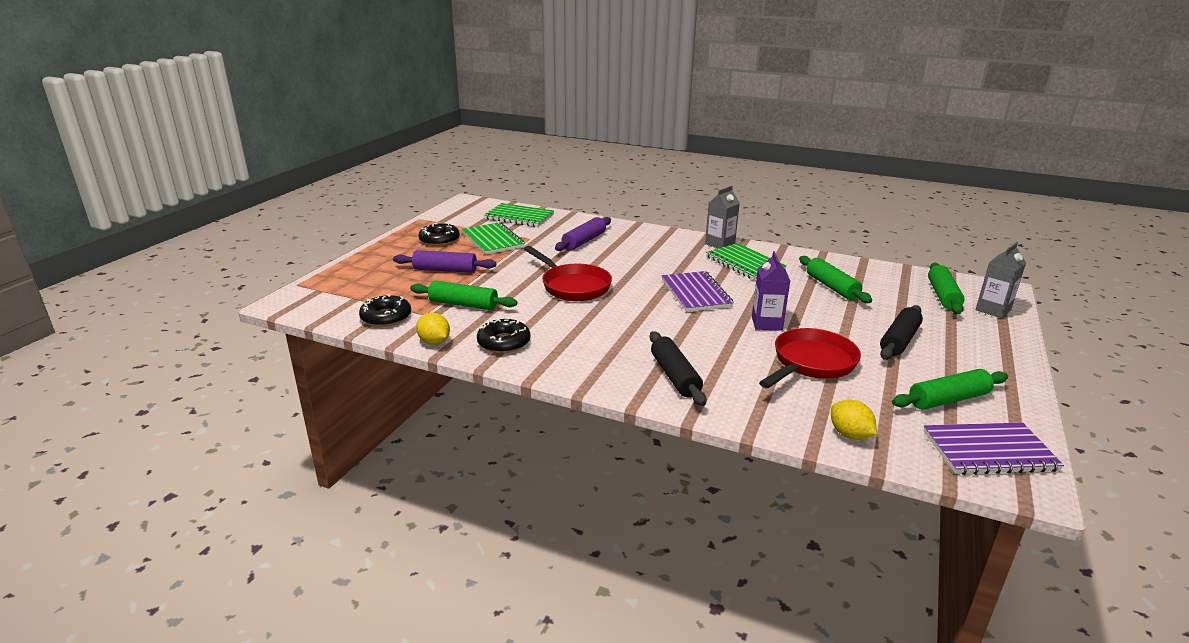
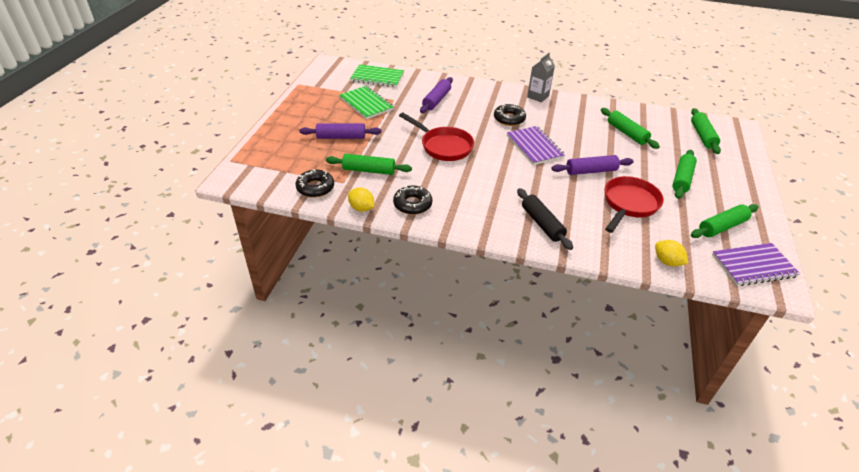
camera: 10 degrees left, 15 degrees up
black donut [418,223,460,246] -> black donut moved to [494,104,526,126]
green notebook [706,243,786,280] -> none
purple carton [752,251,790,331] -> purple rolling pin [552,155,634,175]
black rolling pin [880,305,923,360] -> green rolling pin [672,150,697,199]
grey carton [975,242,1026,318] -> none

